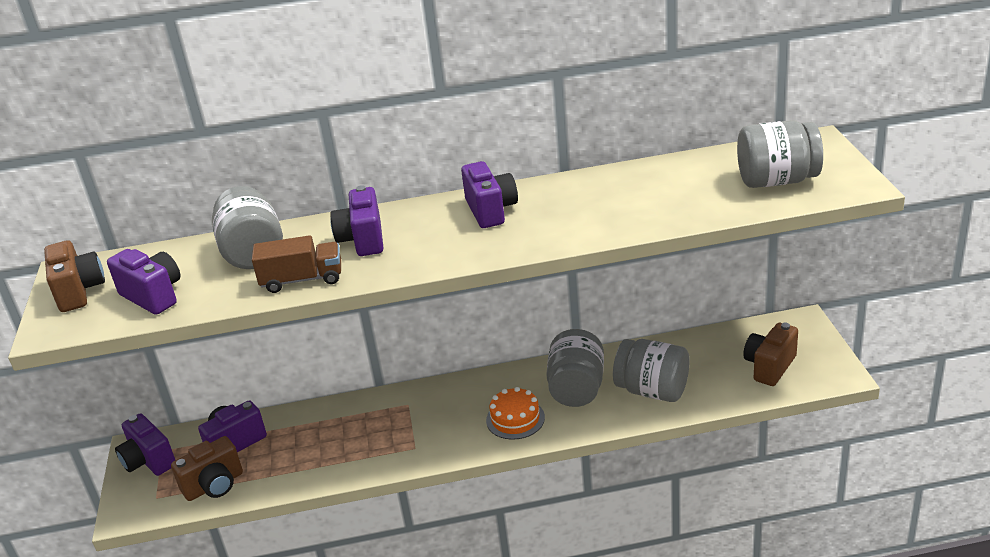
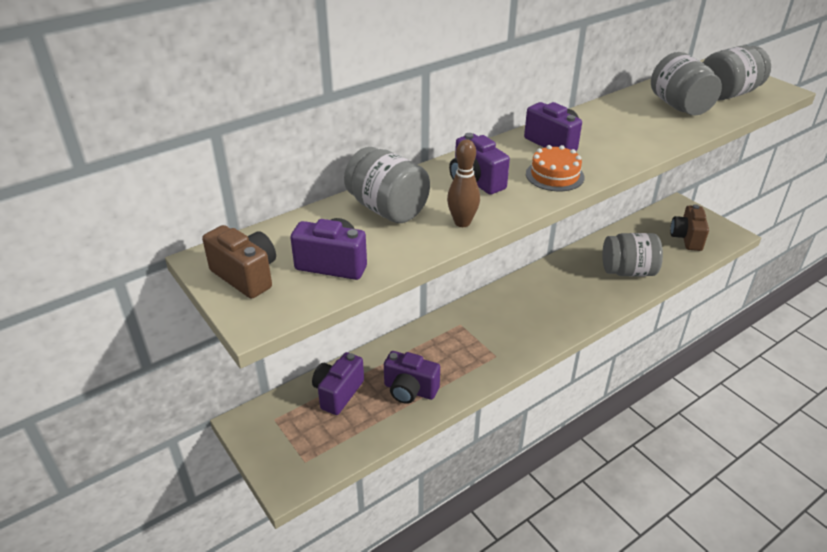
camera: 30 degrees left, 5 degrees up
purple camera [115,413,175,476] -> purple camera moved to [384,351,440,404]
brown camera [171,436,243,501] -> none
brown truck [252,235,341,293] -> brown bowling pin [447,139,480,227]
orange cake [486,387,545,440] -> orange cake moved to [526,145,585,191]
grey jar [546,329,604,407] -> grey jar moved to [651,52,722,116]

